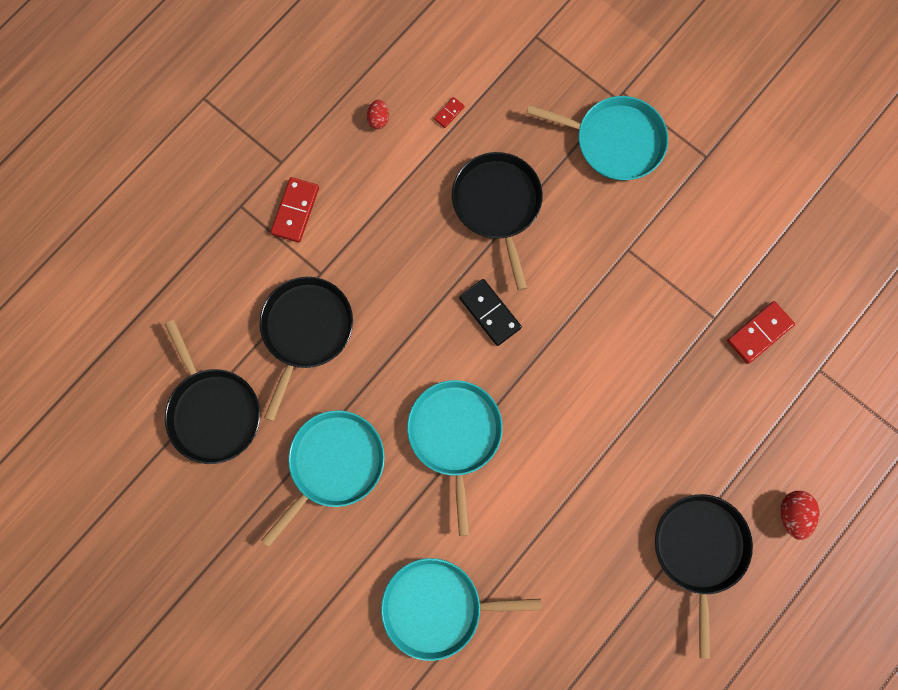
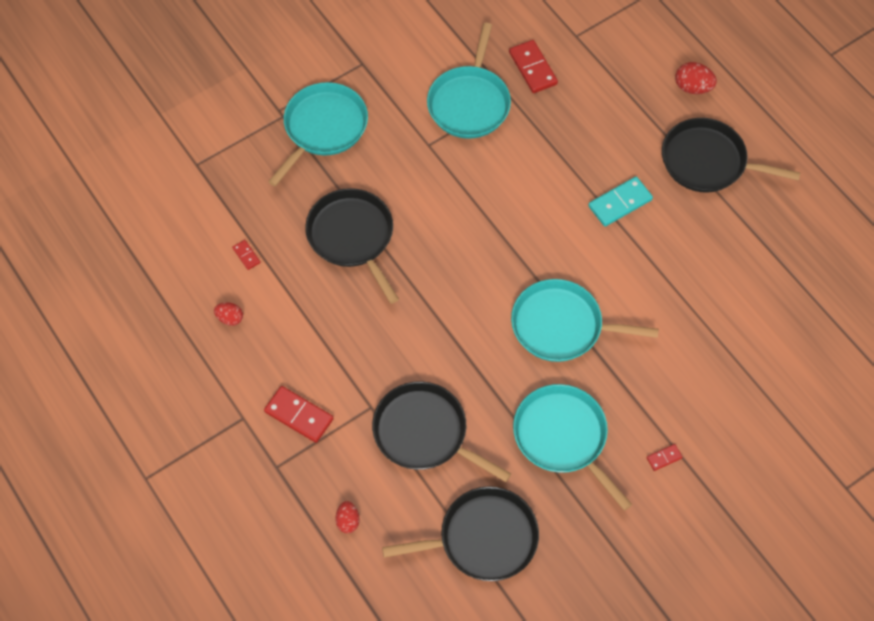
camera: 75 degrees left, 15 degrees down
turquoise pan [381,558,542,661] -> turquoise pan moved to [427,23,511,139]
black pan [452,152,543,291] -> black pan turned 60 degrees clockwise [305,188,399,304]
black domino [459,279,522,346] -> none
none -> red egg [335,501,359,533]
none -> turquoise domino [588,177,653,227]
none -> red domino [647,444,683,471]

